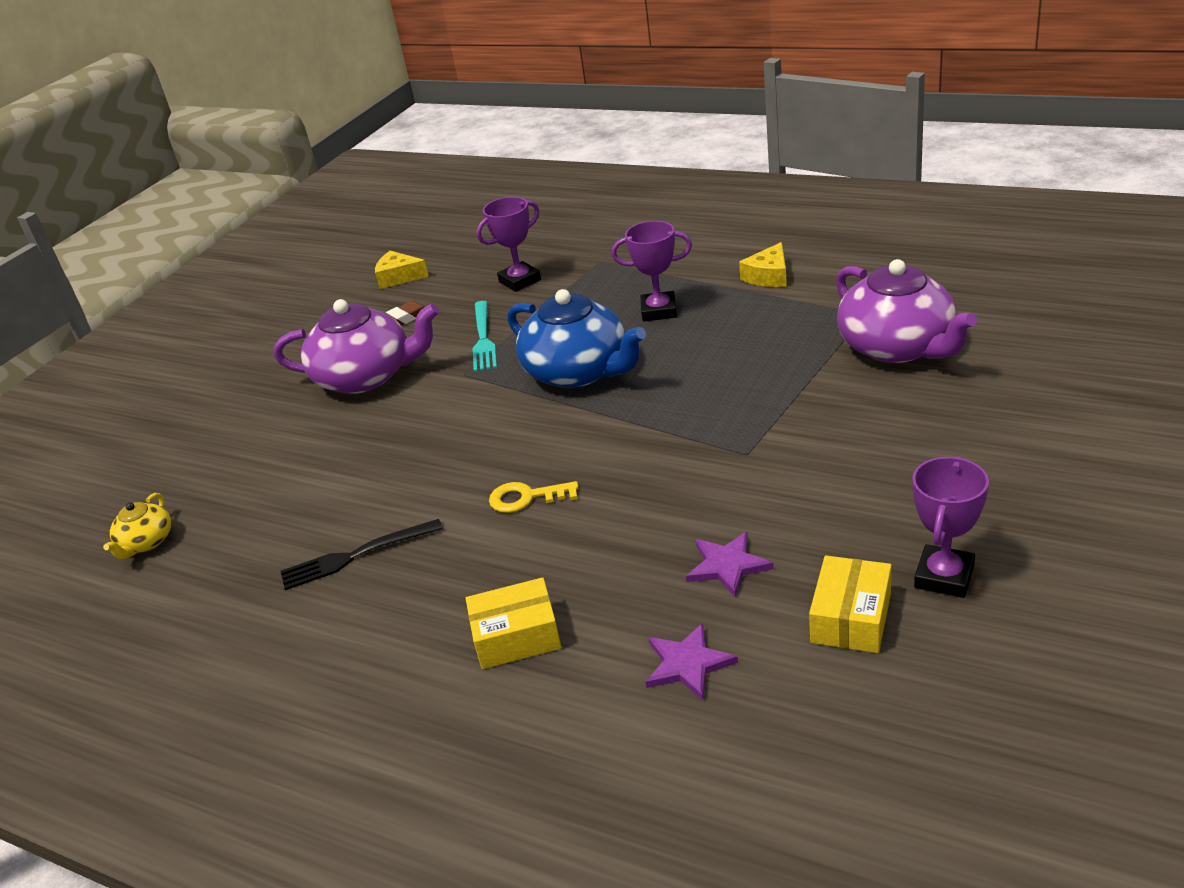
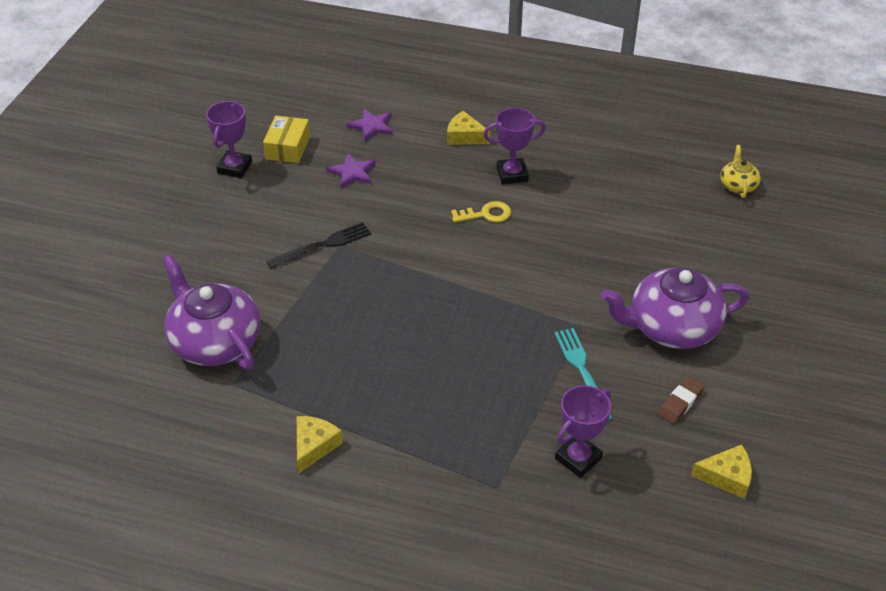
camera: 165 degrees right, 10 degrees up
black fork [281,519,443,590] -> black fork moved to [266,222,371,268]
yellow box [466,577,561,669] -> yellow cheese [447,111,490,145]
blue teapot [507,289,646,388] -> none
purple trophy [612,221,692,322] -> purple trophy moved to [483,108,546,184]

